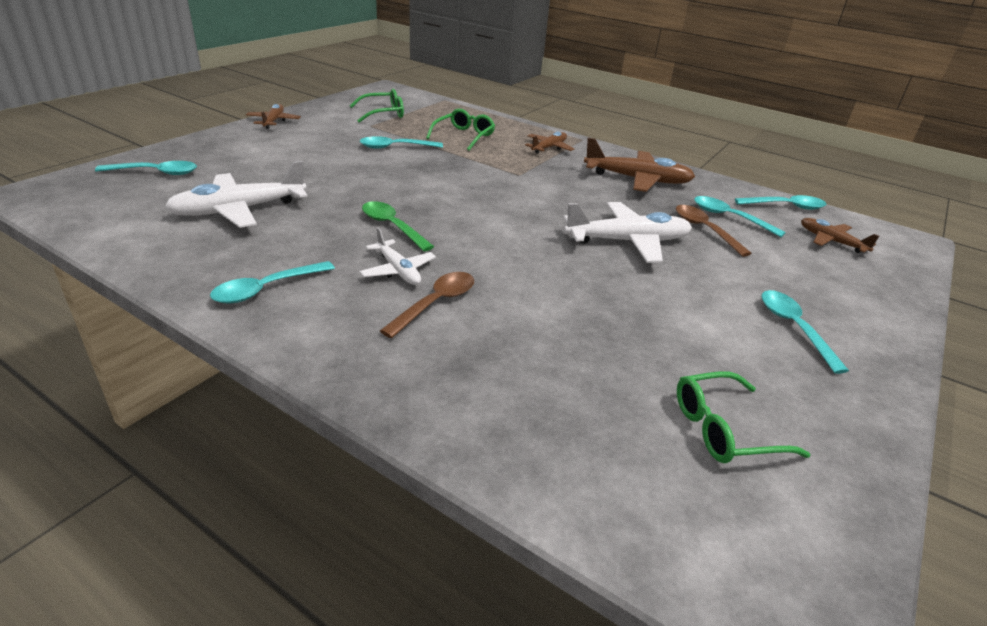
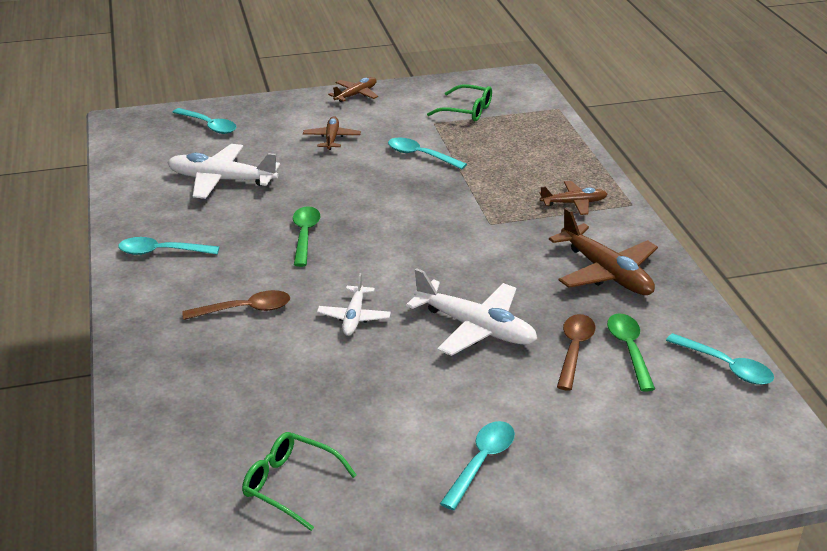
camera: 45 degrees right, 0 degrees up
white plane [360,227,436,285] -> white plane moved to [317,273,391,336]
green glasses [426,109,495,150] -> none
turquoise spoon [694,196,786,237] -> green spoon [607,314,655,392]
brown plane [801,218,879,253] -> brown plane moved to [303,116,361,150]

